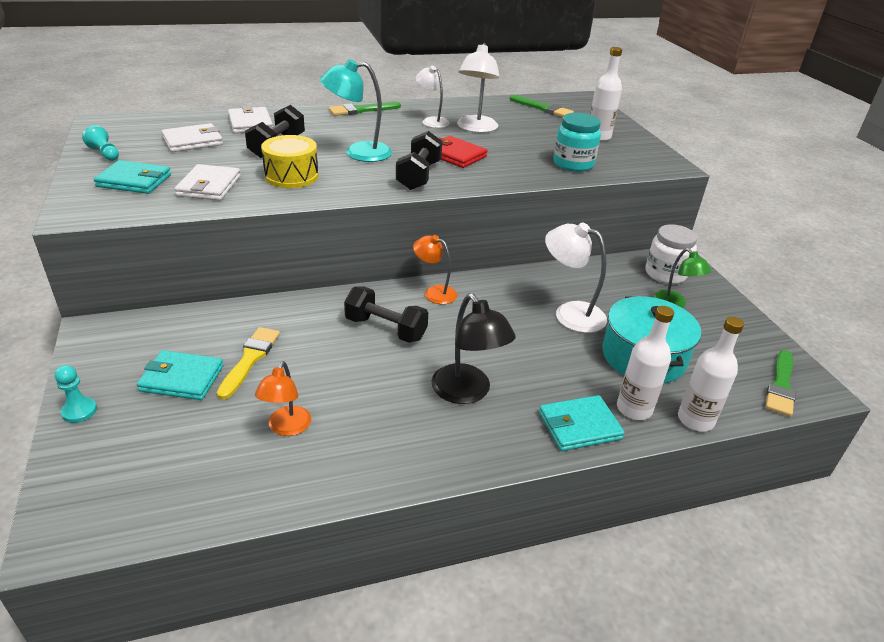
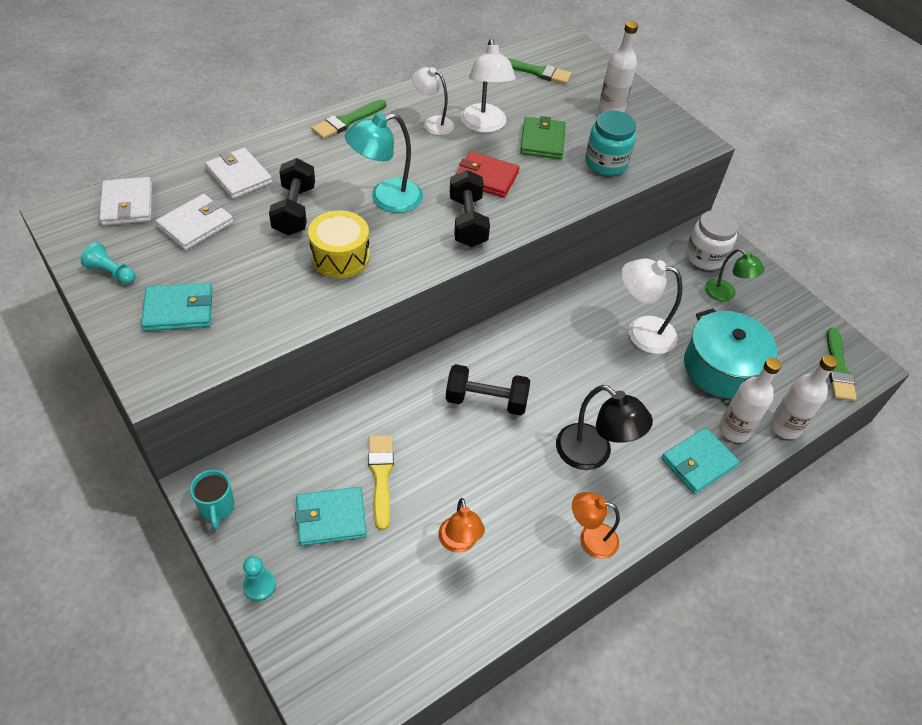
camera: 20 degrees left, 15 degrees up
white wallet [175,164,241,201] -> white wallet moved to [99,177,152,226]
orange lamp [413,235,457,304] -> orange lamp moved to [572,492,620,559]
none -> turquoise mug [190,470,235,530]
none -> green wallet [520,116,566,159]

